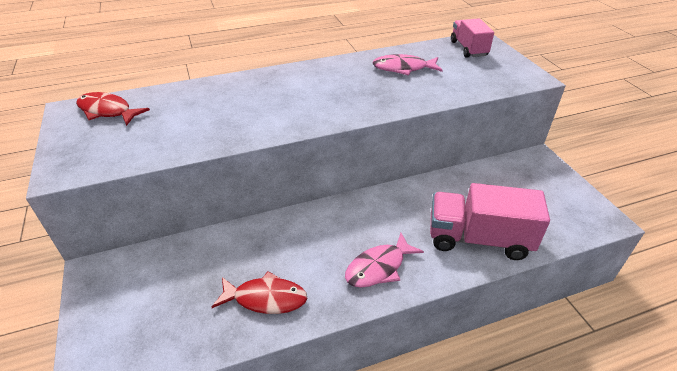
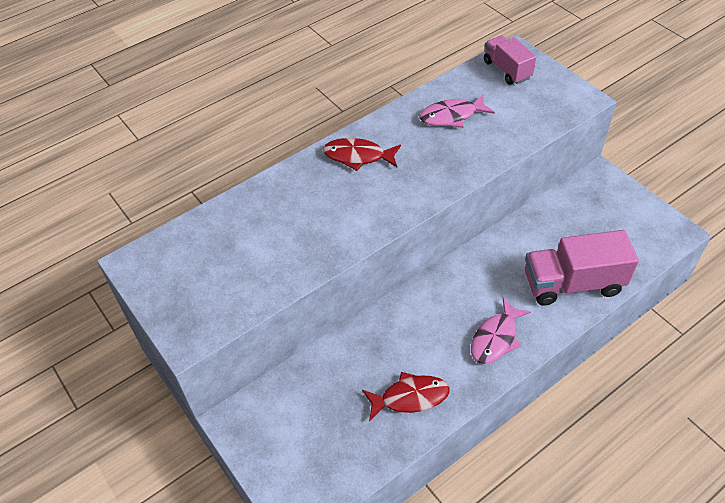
camera: 15 degrees left, 10 degrees up
red fish [76,92,150,126] -> red fish moved to [323,138,401,171]

